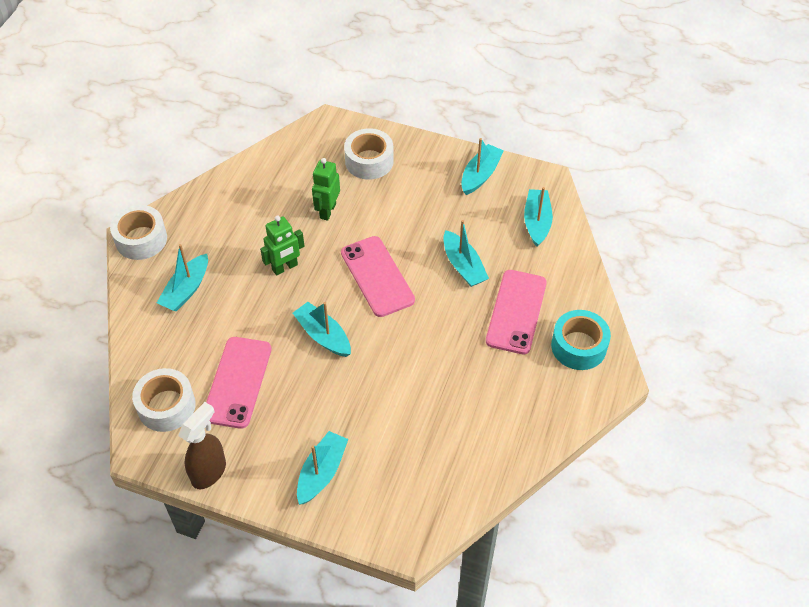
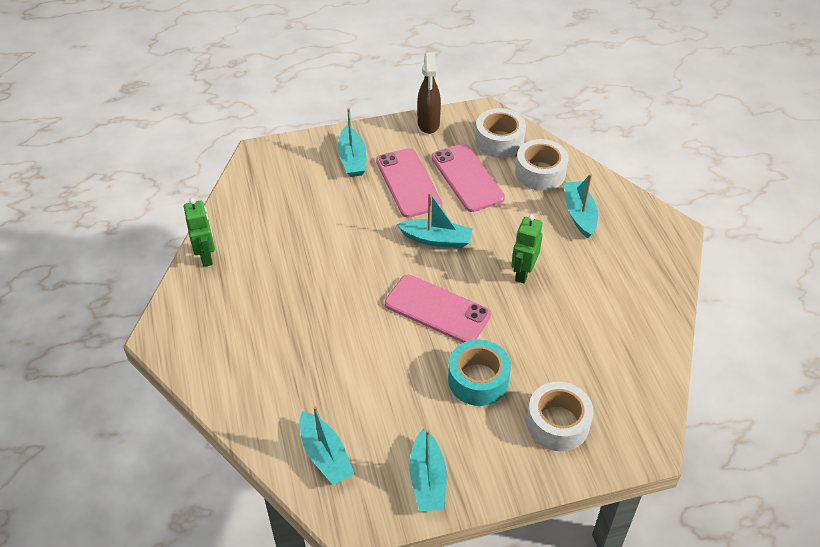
camera: 145 degrees right, 5 degrees down
white tape [110,205,167,260] -> white tape moved to [515,139,569,191]
green robot [312,158,340,221] -> green robot moved to [184,198,215,267]
turquoise boat [443,220,489,287] -> none
pink phone [486,270,547,355] -> pink phone moved to [376,148,442,218]
turquoise tape [551,310,611,370] -> turquoise tape moved to [448,340,511,406]

